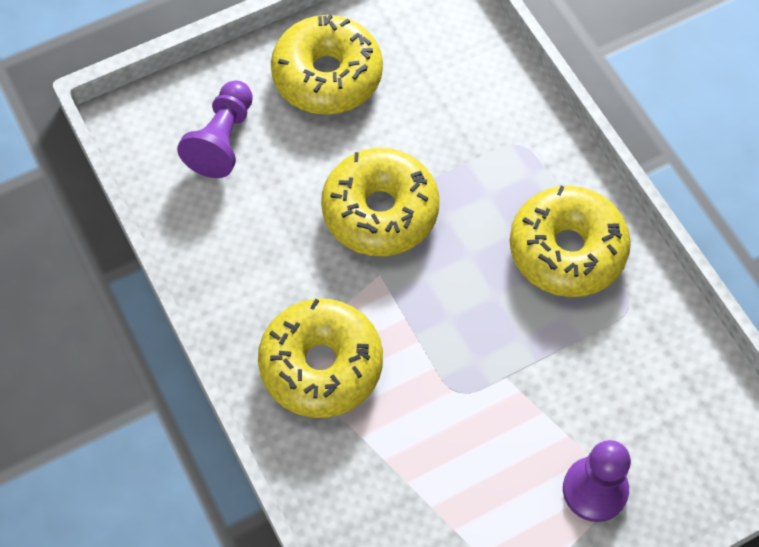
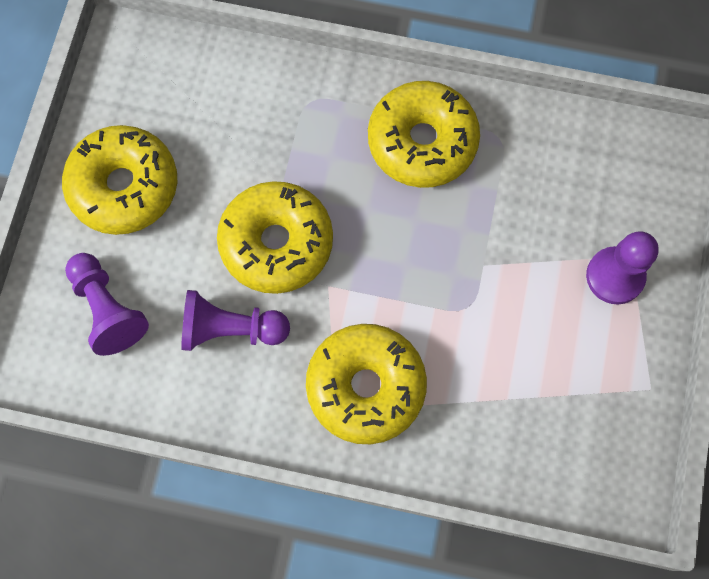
camera: 50 degrees left, 10 degrees up
none -> purple pawn [181,290,290,351]

